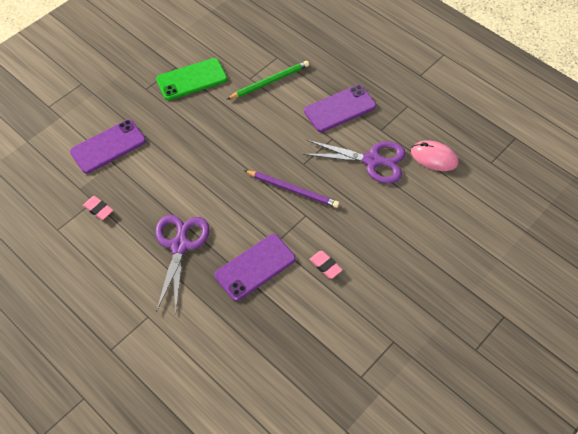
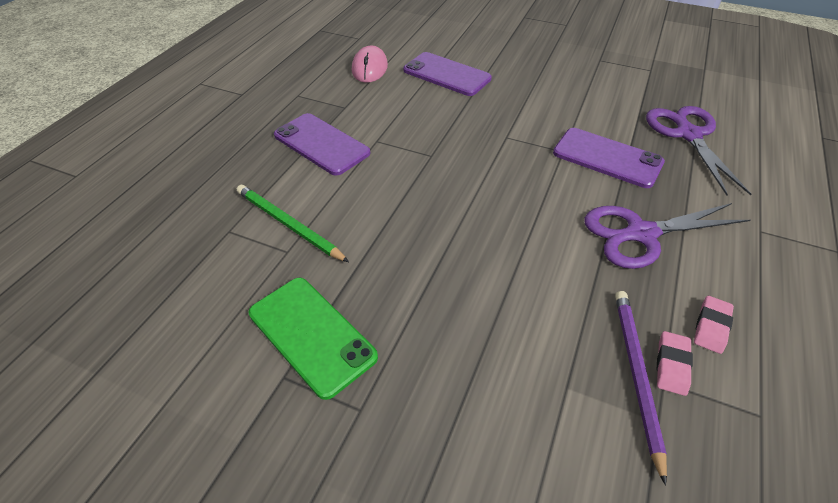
camera: 110 degrees left, 10 degrees down
purple phone [70,119,146,174] -> purple phone moved to [403,52,492,96]
purple pencil [244,170,339,208] -> purple pencil moved to [615,291,667,486]
purple scissors [303,140,406,184] -> purple scissors moved to [646,106,751,195]
pink eraser [309,251,342,279] -> pink eraser moved to [694,296,734,354]

